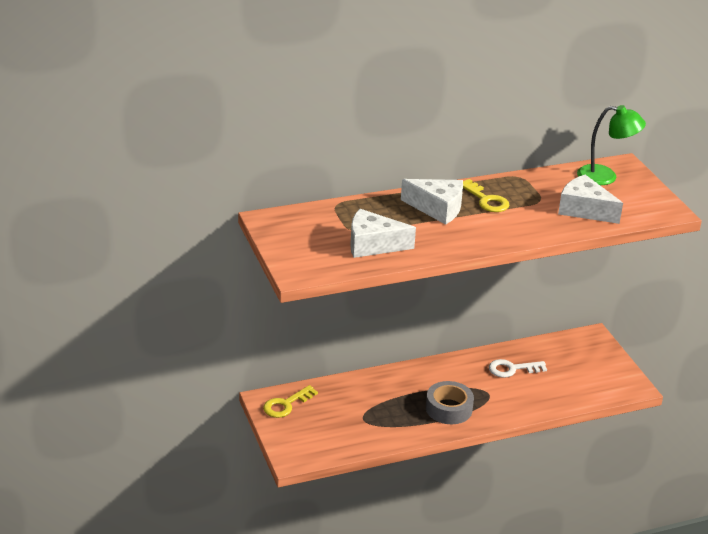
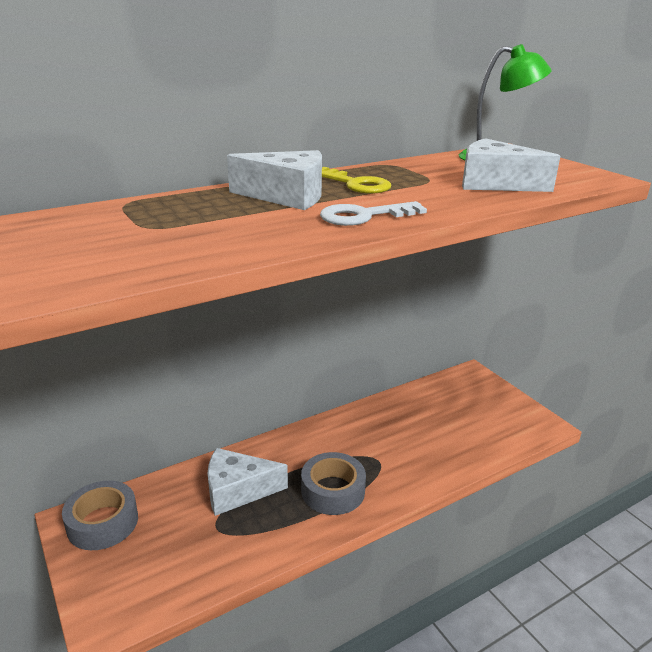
camera: 10 degrees left, 5 degrees down
yellow key [263,385,318,418] -> grey tape [62,481,138,550]
white cheese [350,209,416,258] -> white cheese moved to [208,448,288,516]
white key [489,359,547,378] -> white key moved to [320,201,427,226]

